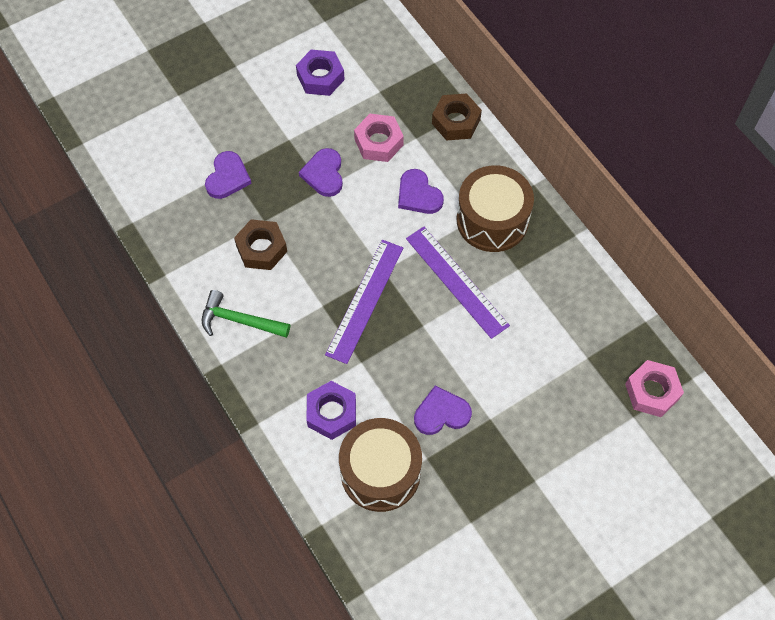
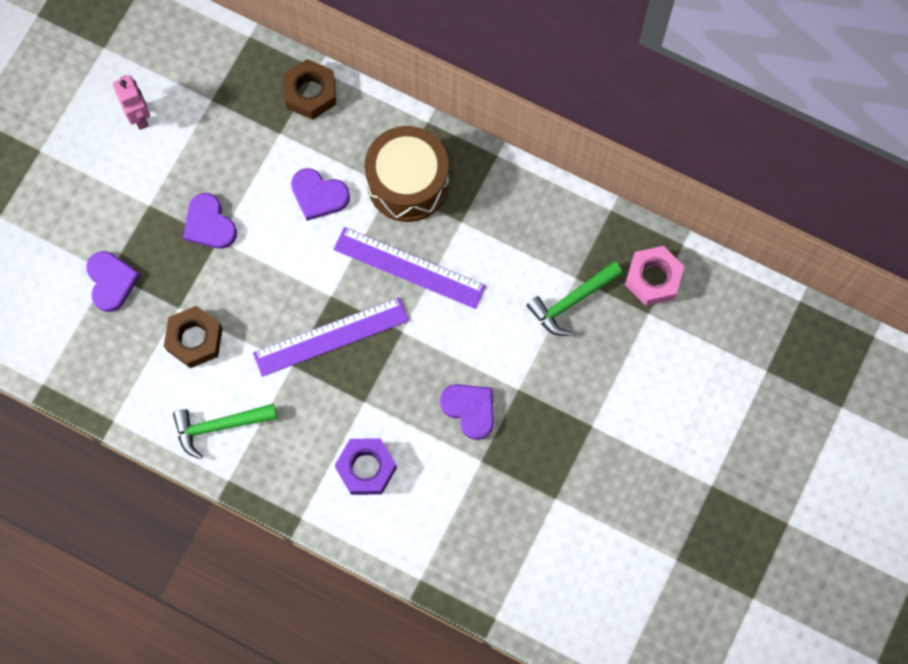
camera: 30 degrees left, 10 degrees up
purple nut [296,50,345,96] -> pink robot [113,75,150,130]
purple ruler [325,240,403,364] -> purple ruler turned 75 degrees clockwise [253,297,409,377]
brown drum [339,418,422,512] -> none
pink nut [354,114,404,162] -> none
purple heart [414,385,472,435] -> purple heart turned 90 degrees clockwise [440,384,494,440]
none -> green hammer [526,261,623,336]

